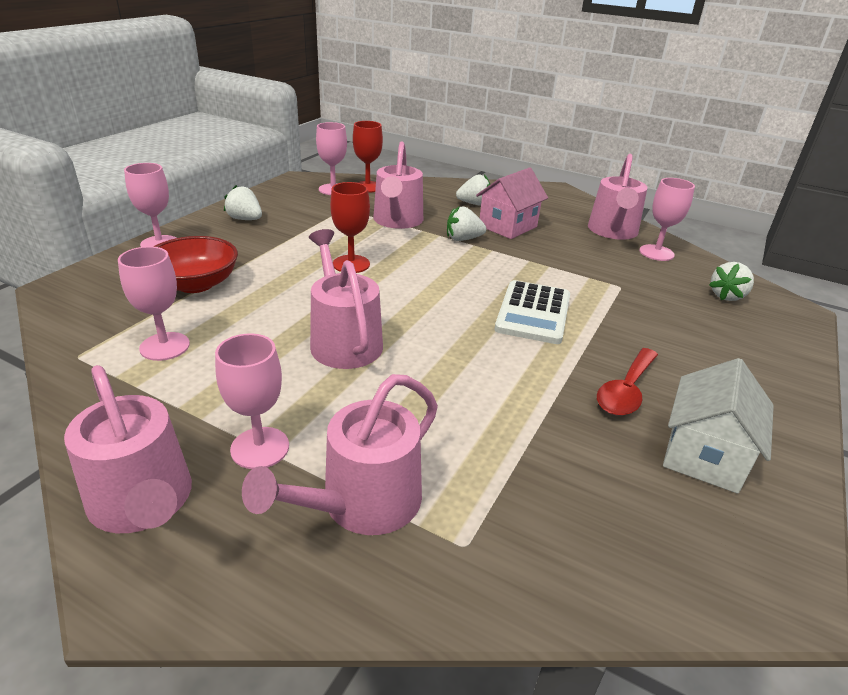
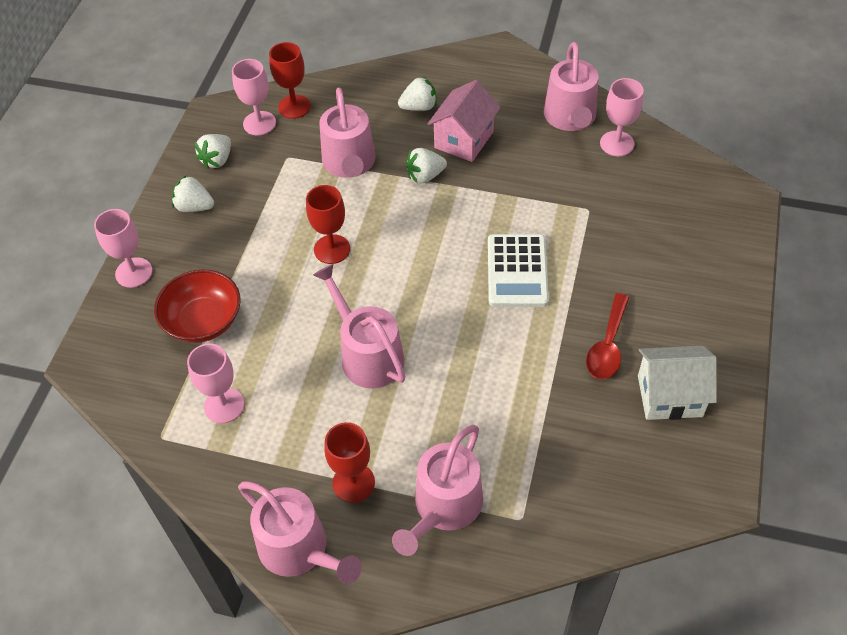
camera: 10 degrees left, 20 degrees up
pink goblet [215,333,289,469] -> red goblet [324,422,375,503]
white house [663,358,774,494] -> white house turned 75 degrees clockwise [638,346,717,420]
white strawberry [709,262,754,301] -> white strawberry moved to [194,134,231,169]

